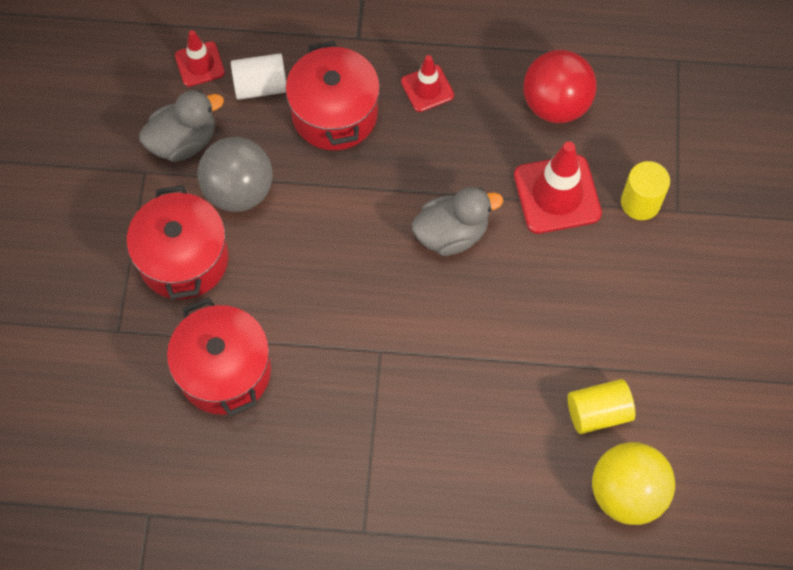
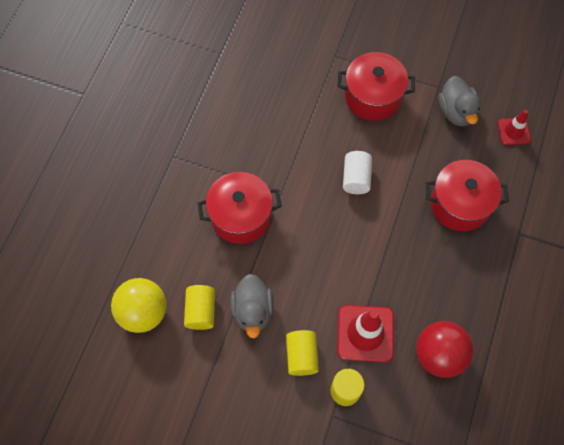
camera: 105 degrees right, 0 degrees up
red pot [167,297,271,417] -> red pot moved to [198,172,282,244]
grey ball [197,137,273,212] -> none
white cylinder [231,53,286,100] -> white cylinder moved to [343,151,372,194]
red traffic cone [401,55,454,112] -> none
grey duck [412,187,503,256] -> grey duck moved to [230,274,274,339]
none -> yellow cylinder [286,330,319,376]

